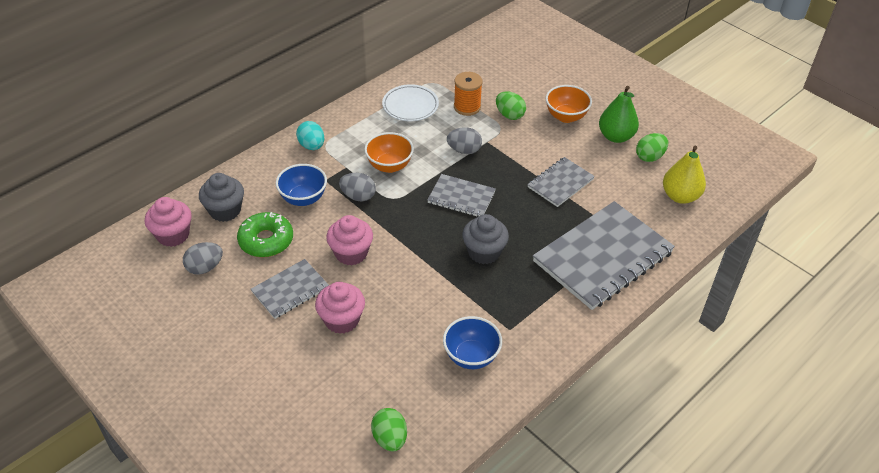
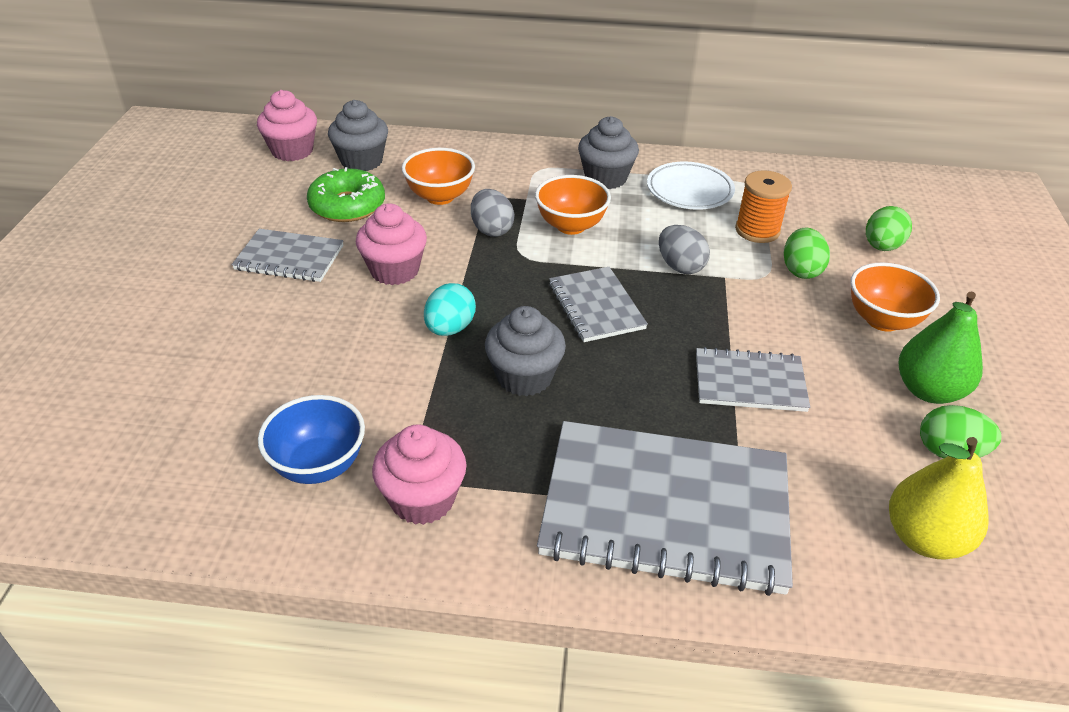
camera: 50 degrees right, 5 degrees down
grey egg [183,242,223,275] -> none
blue bowl [276,164,327,206] -> orange bowl [402,148,475,205]
turquoise egg [296,121,324,150] -> turquoise egg moved to [424,283,476,336]
pink cupcake [315,282,365,334] -> pink cupcake moved to [372,424,467,525]
green egg [371,408,407,452] -> green egg moved to [866,206,912,251]
none -> grey cupcake [578,116,639,189]

